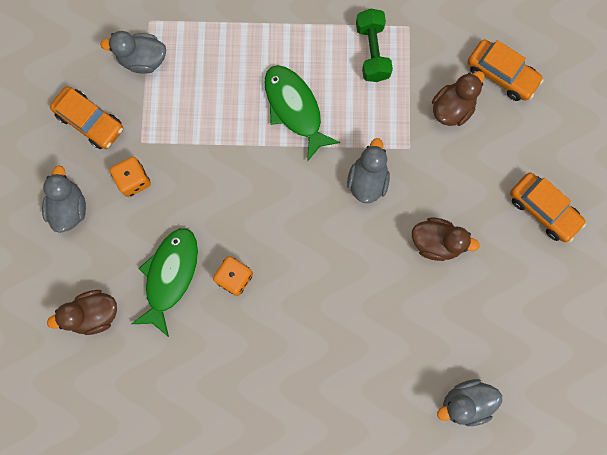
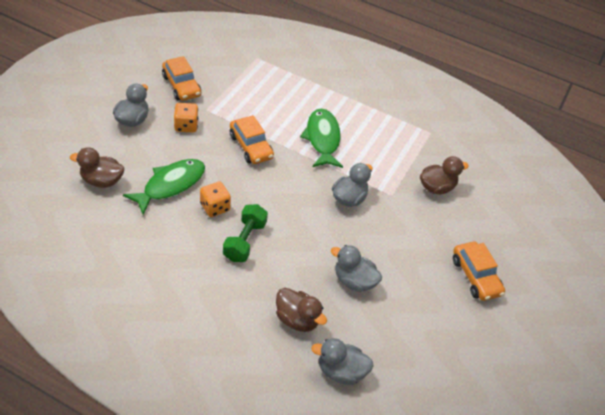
camera: 20 degrees right, 30 degrees down
grey duck [101,31,166,74] -> grey duck moved to [331,245,382,292]
green dumbbell [356,9,393,82] -> green dumbbell moved to [223,204,268,262]
brown duck [412,218,480,261] -> brown duck moved to [276,288,327,332]
orange car [468,39,544,101] -> orange car moved to [230,115,274,164]

